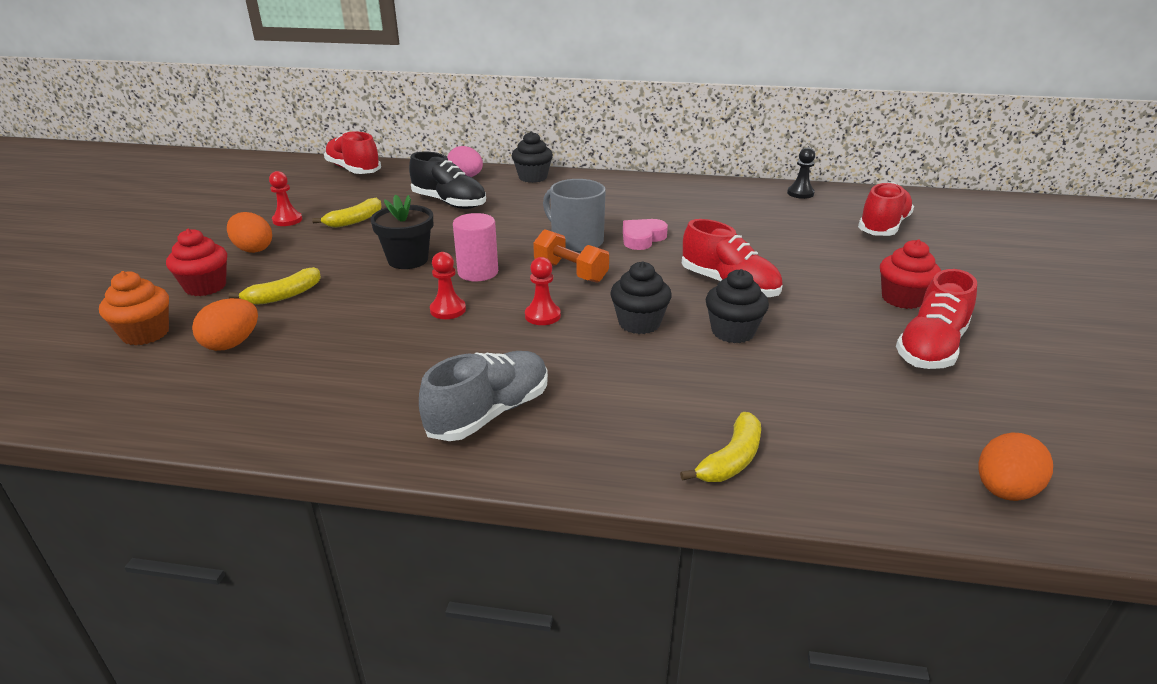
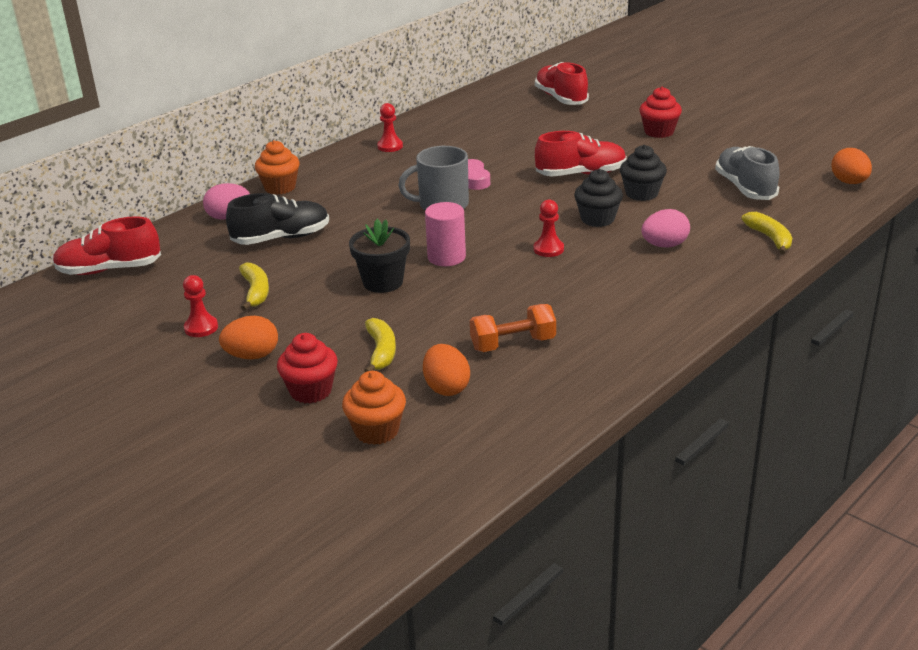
camera: 55 degrees left, 0 degrees up
grey shoe [419,351,548,441] -> grey shoe moved to [715,146,780,200]
red pawn [430,252,466,319] -> red pawn moved to [377,103,403,152]
black cupcake [512,131,553,183] -> orange cupcake [255,140,300,195]
orange dumbbell [533,229,609,283] -> orange dumbbell moved to [470,304,556,352]
black pawn [787,147,815,199] -> none
red shoe [896,269,977,369] -> none
none -> pink egg [642,209,690,247]

